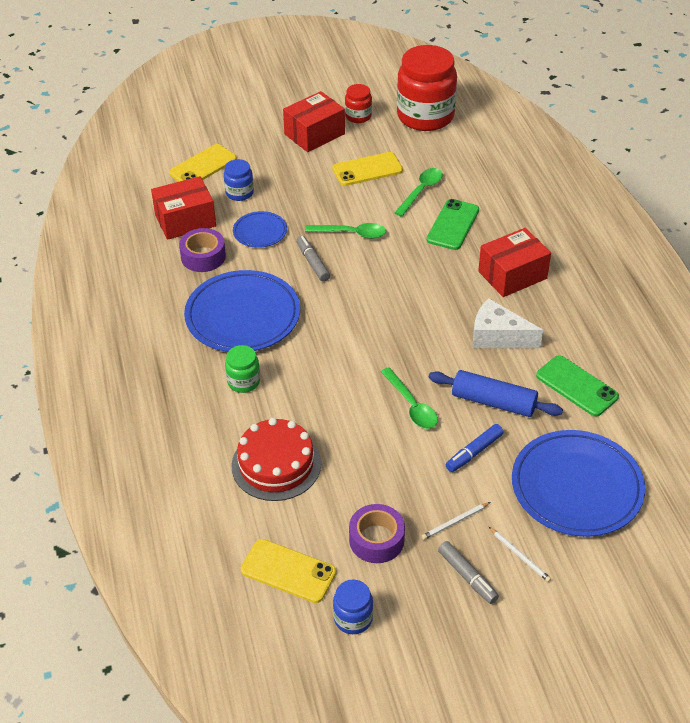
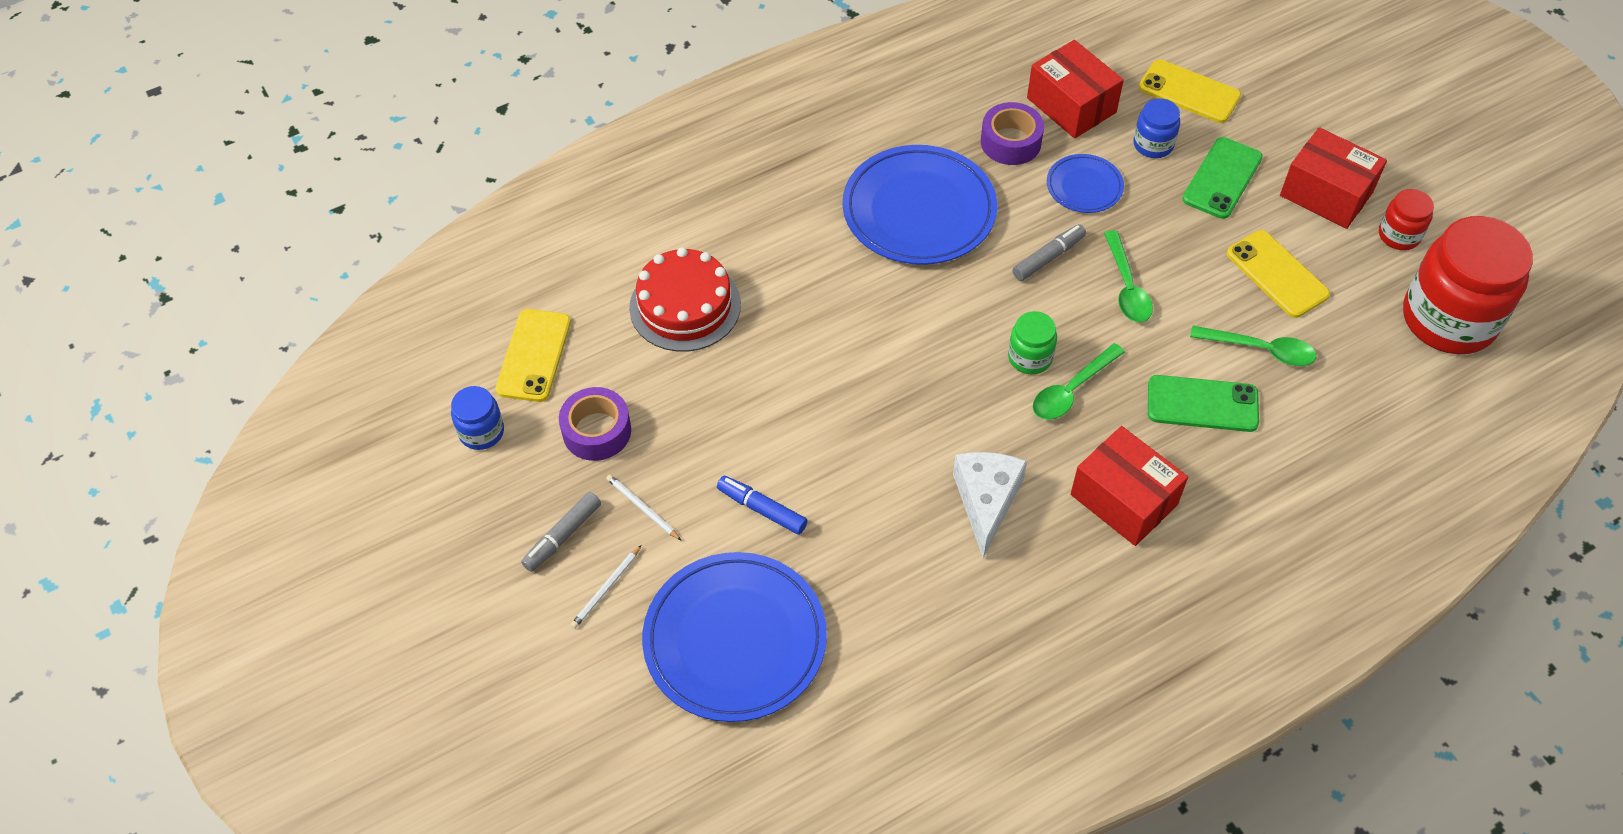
camera: 75 degrees right, 10 degrees up
green jar [225,345,260,393] -> green jar moved to [1008,311,1057,374]
green spoon [381,367,438,429] -> green spoon moved to [1033,343,1125,420]
blue rolling pin [429,370,563,417] -> none
green phone [536,355,619,416] -> green phone moved to [1182,137,1263,219]

